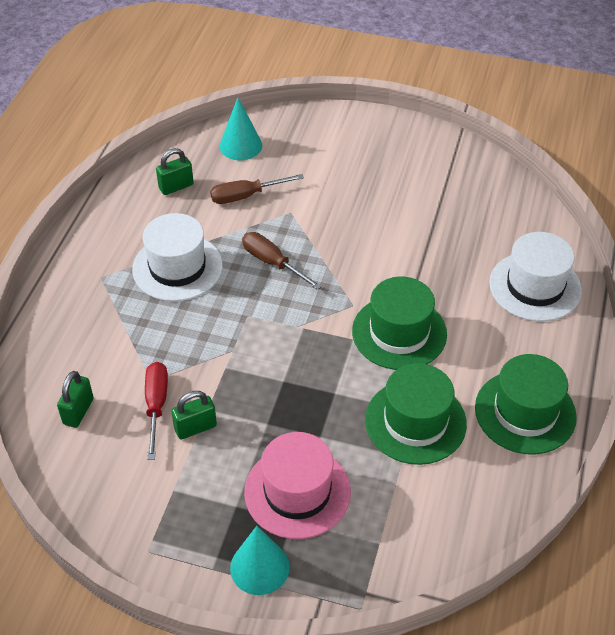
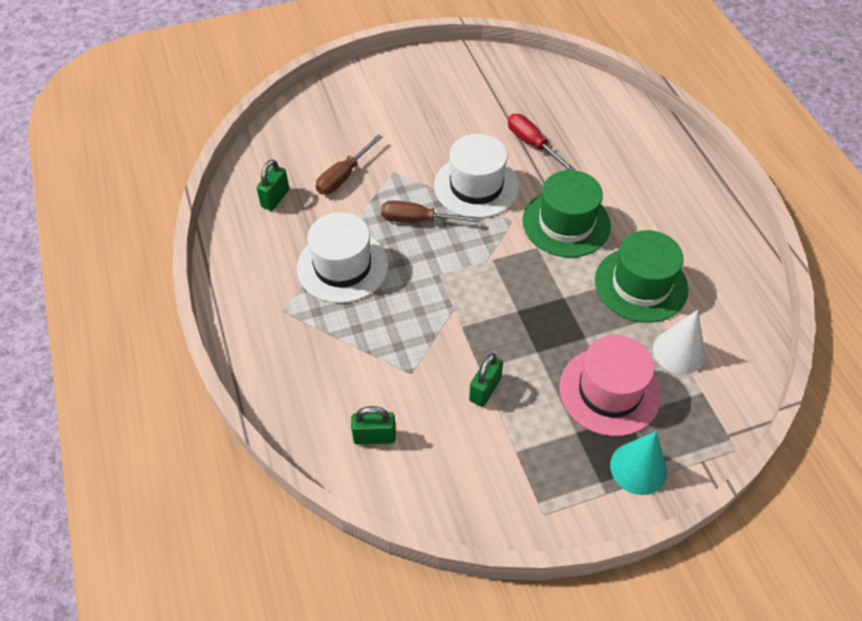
camera: 35 degrees left, 5 degrees up
green padlock [57,371,94,428] -> green padlock turned 75 degrees counterclockwise [351,406,396,445]
red screwdriver [145,362,168,460] -> red screwdriver moved to [508,114,575,170]
turquoise cone [219,97,262,160] -> none
green hat [475,354,577,454] -> none
white hat [489,232,582,321] -> white hat moved to [434,134,519,218]
none -> white cone [653,310,705,374]

